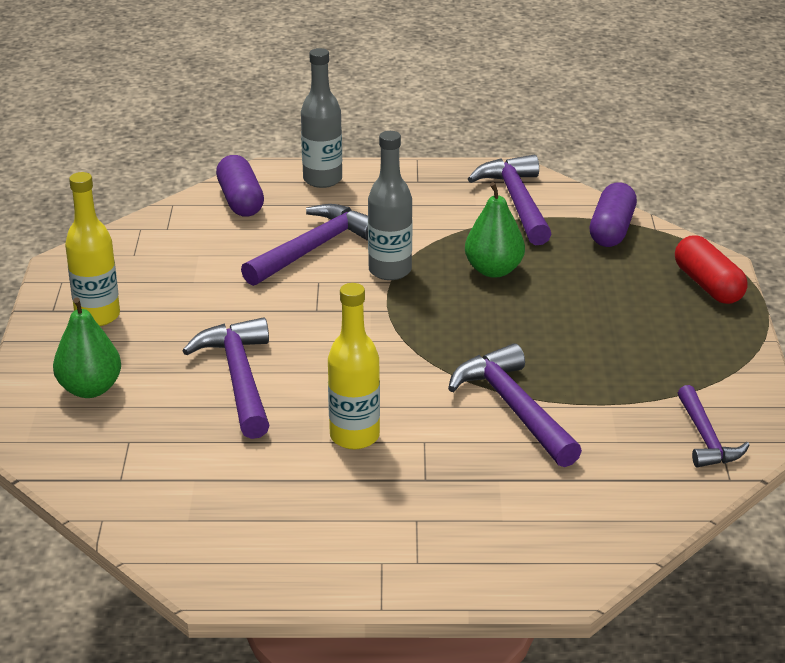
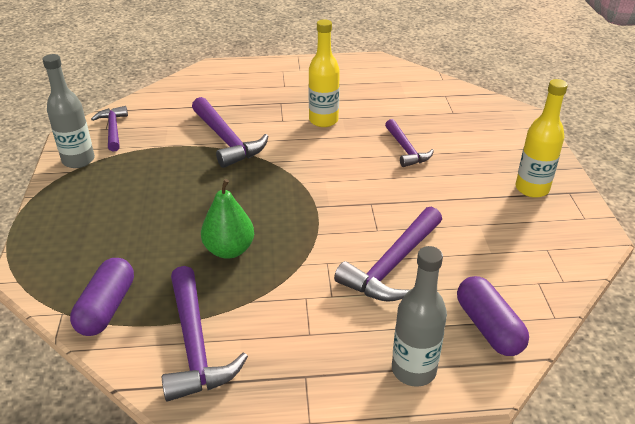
camera: 175 degrees right, 5 degrees up
green pear [53,297,121,398] -> none
purple hammer [183,317,270,439] -> purple hammer [385,119,434,167], size x0.64
grey bottle [368,131,412,280] -> grey bottle moved to [42,54,95,168]
red capsule [675,235,748,304] -> none

